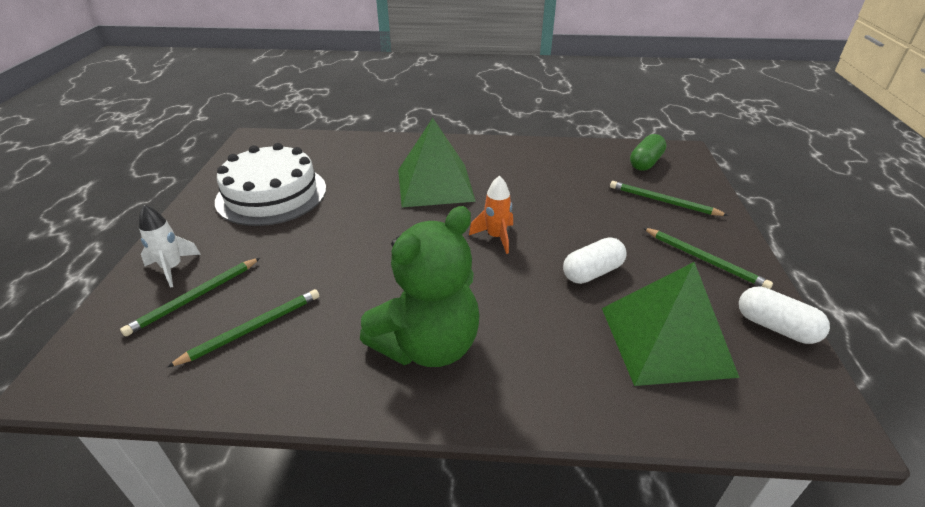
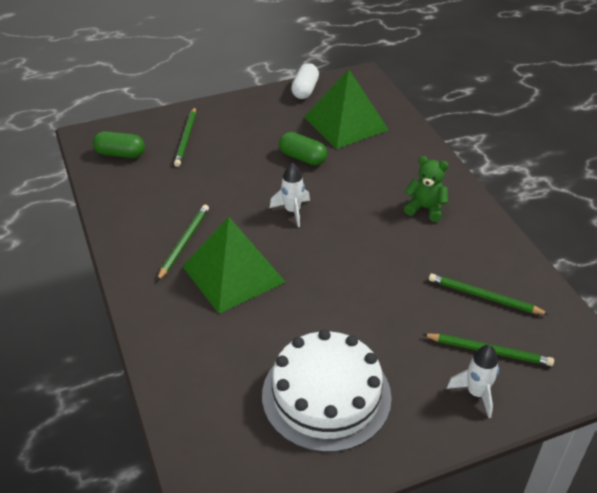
camera: 115 degrees left, 5 degrees up
green teddy bear [360,206,479,367] -> green teddy bear [404,156,449,222], size x0.53
orange rocket [469,176,513,254] -> white rocket [270,163,310,227]
white capsule [563,237,627,284] -> green capsule [279,132,327,165]
green pencil [643,228,773,289] -> green pencil moved to [157,205,209,281]

